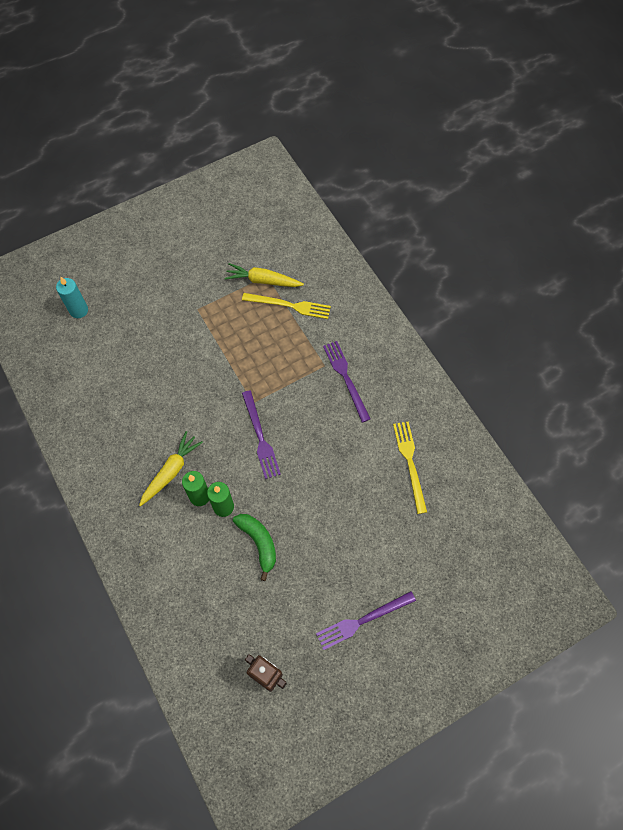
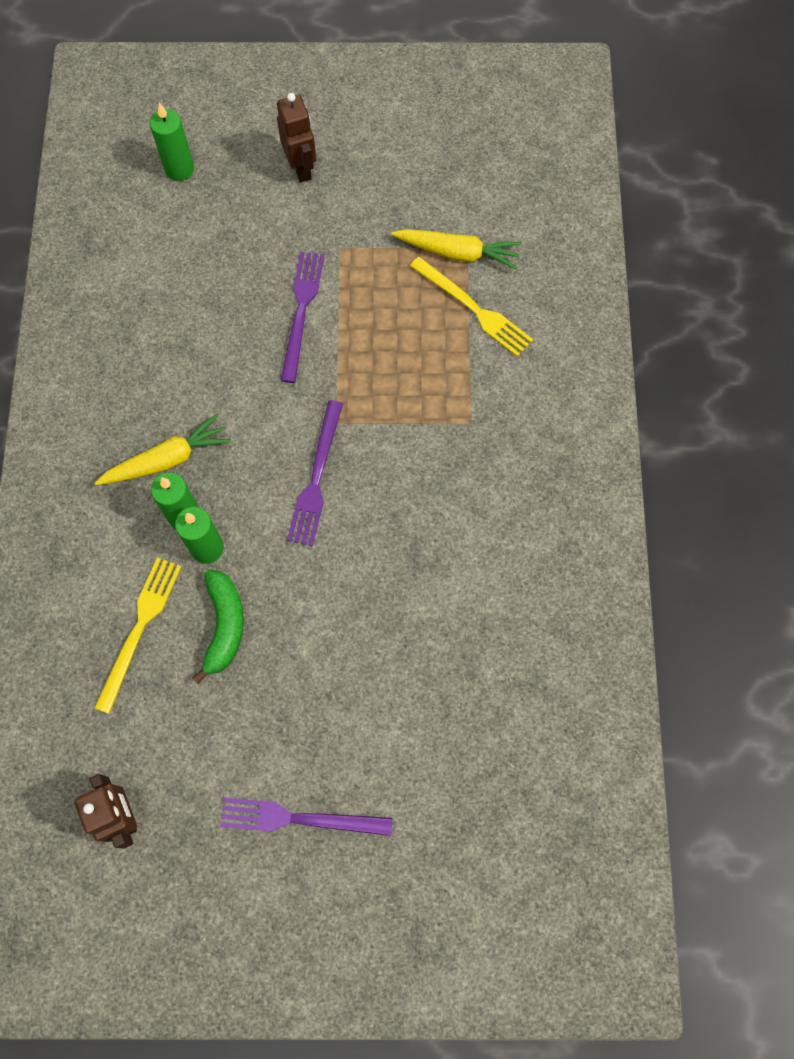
camera: 30 degrees right, 5 degrees up
turquoise candle [56,277,88,318] -> green candle [150,103,194,181]
yellow carrot [224,263,304,287] -> yellow carrot turned 150 degrees clockwise [391,229,522,270]
purple fork [323,341,371,422] -> purple fork moved to [280,251,324,383]
yellow fork [393,421,427,514] -> yellow fork moved to [94,557,182,714]
none -> brown robot [277,93,316,183]

